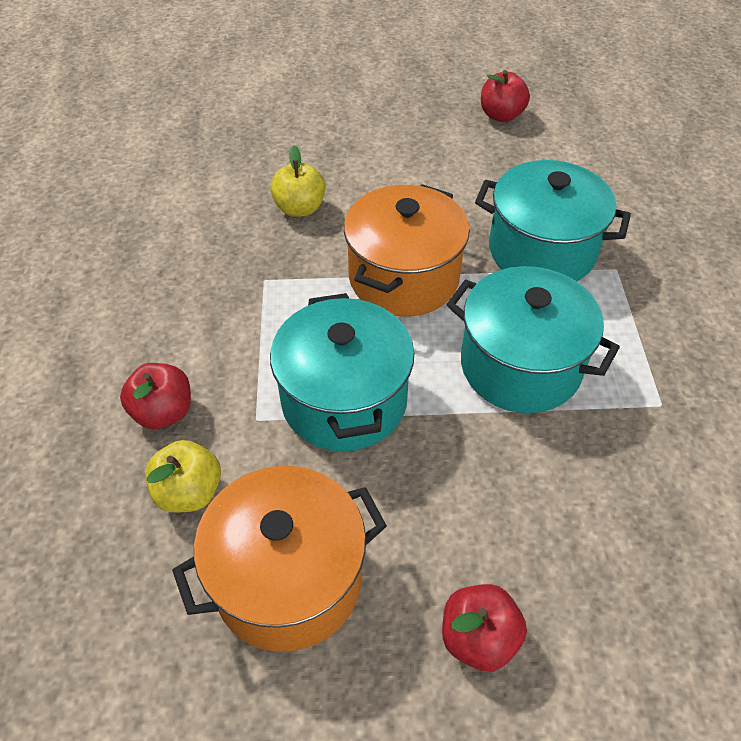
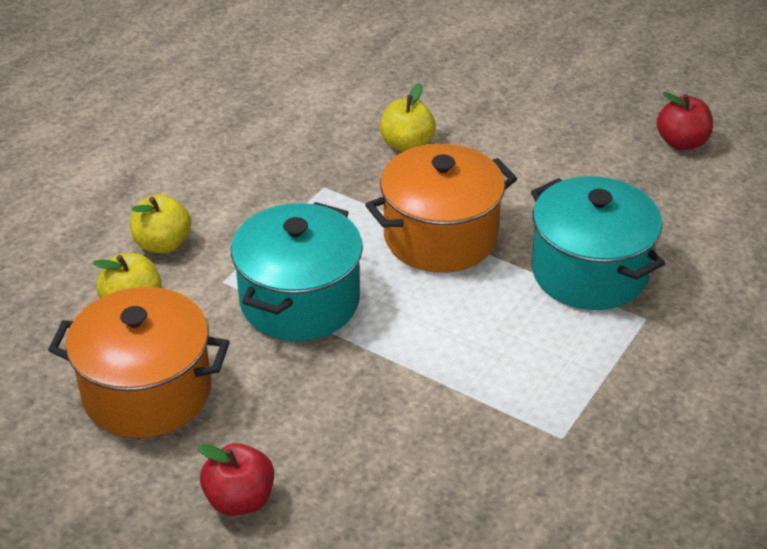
camera: 35 degrees right, 10 degrees down
red apple [120,363,191,429] -> yellow apple [130,194,191,253]
turquoise pot [446,266,620,413] -> none

